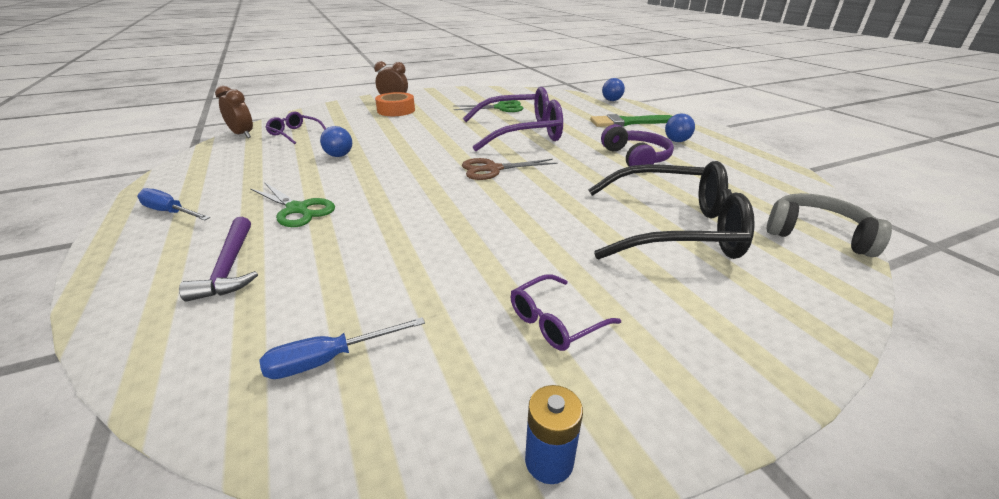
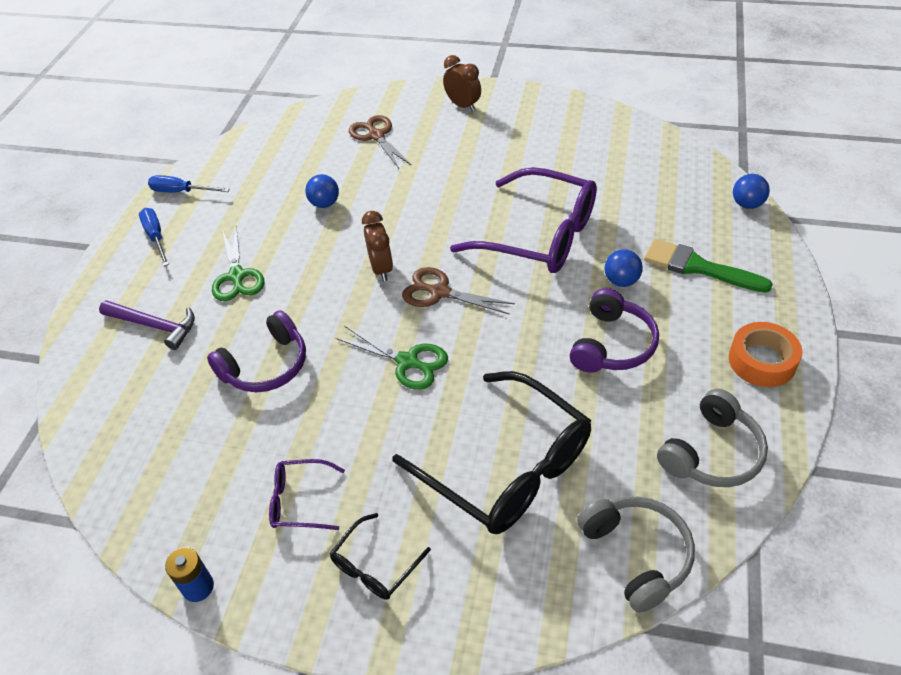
camera: 40 degrees right, 15 degrees up
purple hammer [179,217,258,302] -> purple hammer turned 90 degrees counterclockwise [99,300,195,350]
brown clock [215,85,253,138] -> brown clock moved to [362,211,393,281]
blue screwdriver [259,317,425,379] -> blue screwdriver moved to [148,175,230,193]
purple glasses [265,111,326,144] -> none
orange tape [375,92,415,116] -> orange tape moved to [729,322,802,387]
green scissors [454,100,523,112] -> green scissors moved to [336,326,448,390]
blue ball [665,113,695,142] -> blue ball moved to [605,249,643,287]
none -> purple headphones [207,310,306,392]
none -> black glasses [330,513,431,600]
none -> brown scissors [349,115,412,168]
none -> grey headphones [657,389,768,487]

